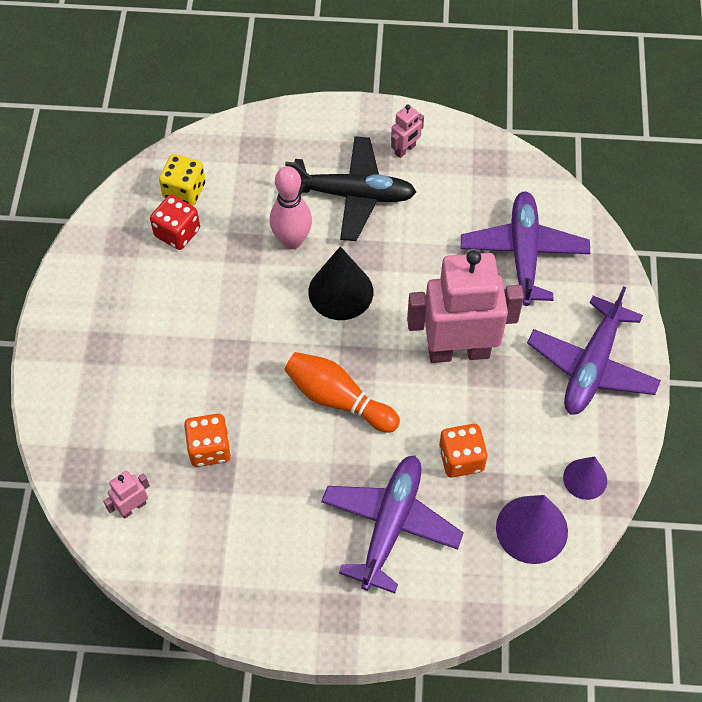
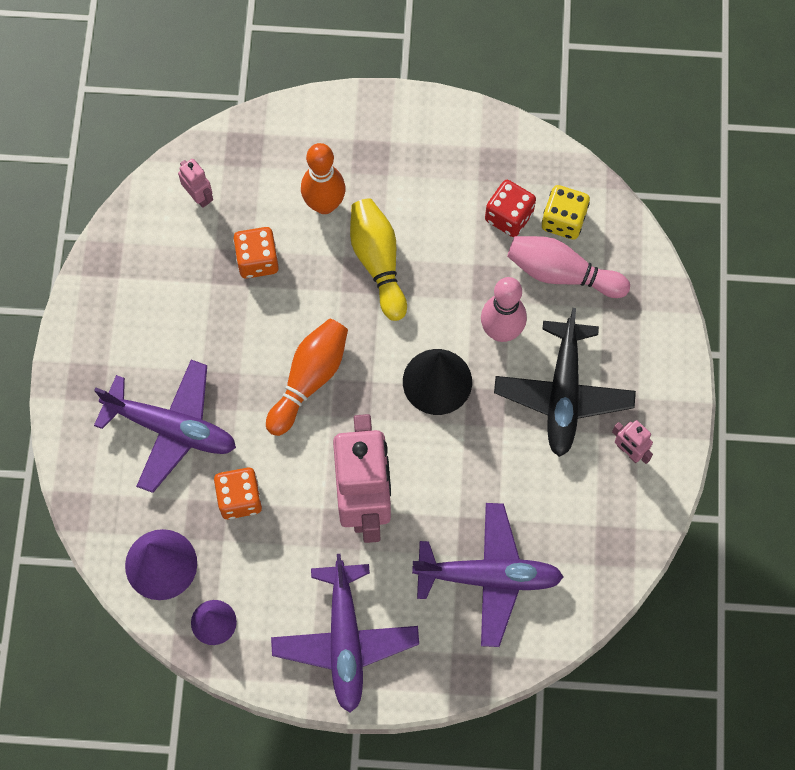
camera: 90 degrees right, 10 degrees up
purple plane [527,286,661,415] -> purple plane turned 120 degrees counterclockwise [271,554,419,713]
none -> orange bowling pin [301,143,345,214]
none -> yellow bowling pin [350,198,407,321]
none -> pink bowling pin [507,236,630,298]

